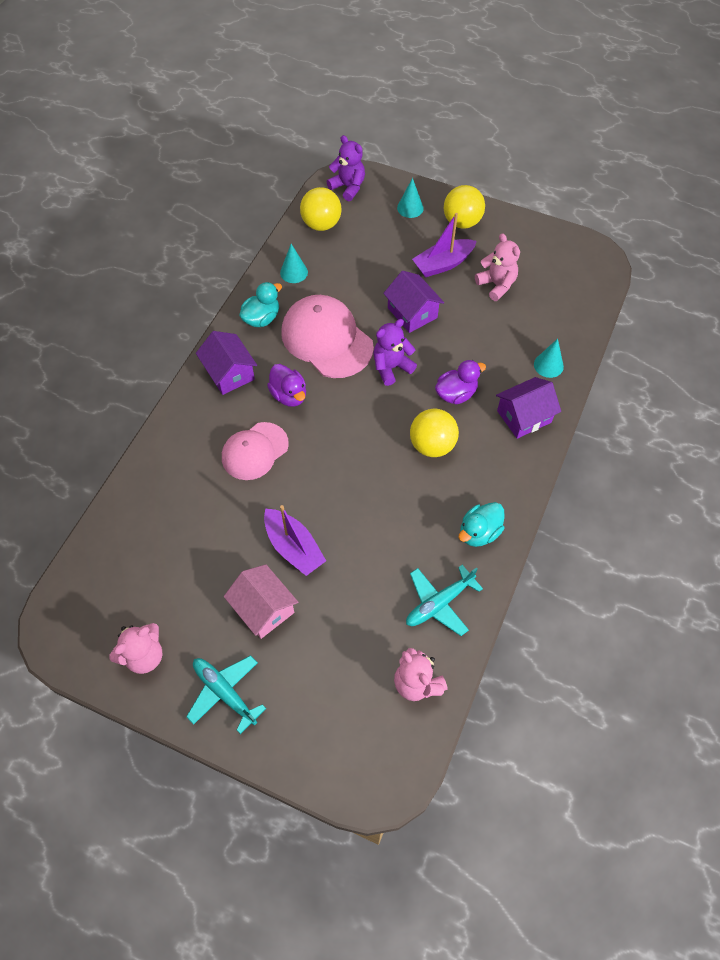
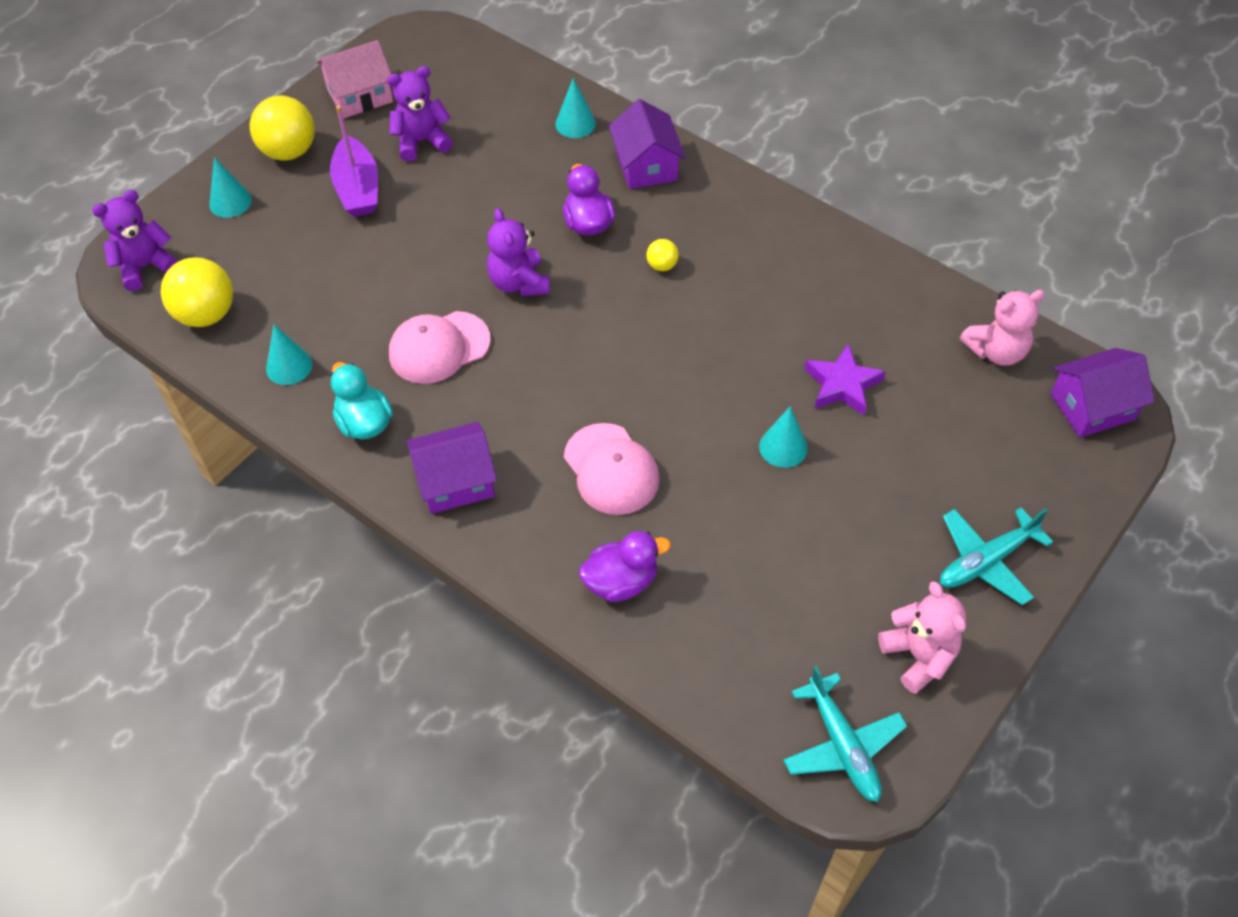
camera: 75 degrees left, 5 degrees down
pink house [224,564,298,639] -> pink house moved to [316,40,393,118]
purple boat [264,505,326,576] -> turquoise cone [759,407,808,468]
purple duck [267,364,306,407] -> purple duck moved to [579,531,671,602]
pink cap [281,295,374,378] -> pink cap [389,311,490,384], size x0.65
purple house [383,271,444,333] -> purple house moved to [1051,348,1155,438]
turquoise plane [406,565,483,636] -> turquoise plane moved to [783,666,907,802]
yellow ball [410,409,459,457] -> yellow ball [647,239,679,271], size x0.48
turquoise duck [458,502,505,547] -> none
pink teddy bear [475,233,520,301] -> purple teddy bear [387,66,453,162]
none -> purple star [804,344,886,415]

